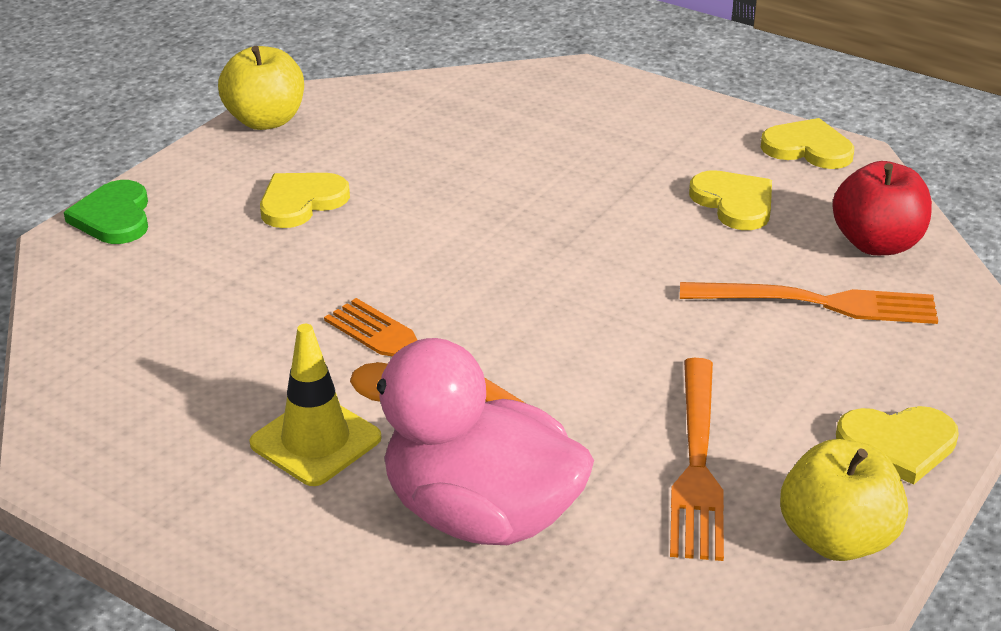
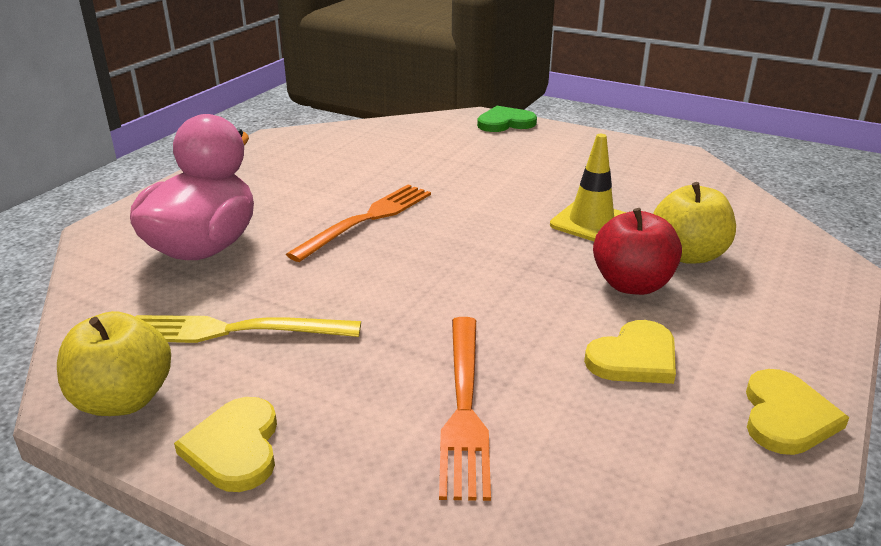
camera: 85 degrees right, 5 degrees down
yellow apple [218,46,304,130] -> yellow apple moved to [653,182,736,264]
yellow traffic cone [249,324,381,486] -> yellow traffic cone moved to [550,134,627,241]
yellow heart [260,173,350,228] -> none
orange fork [670,358,724,561] -> yellow fork [136,315,361,343]
red apple [832,161,932,255] -> red apple moved to [593,208,682,295]

